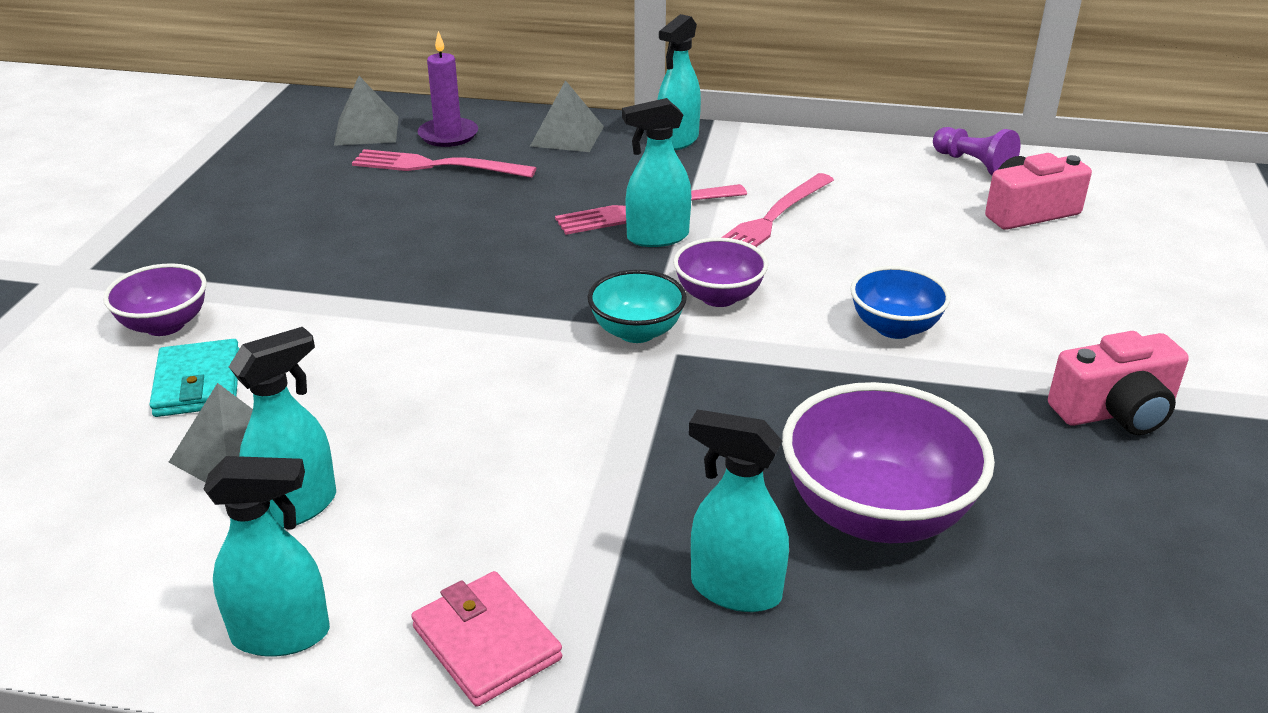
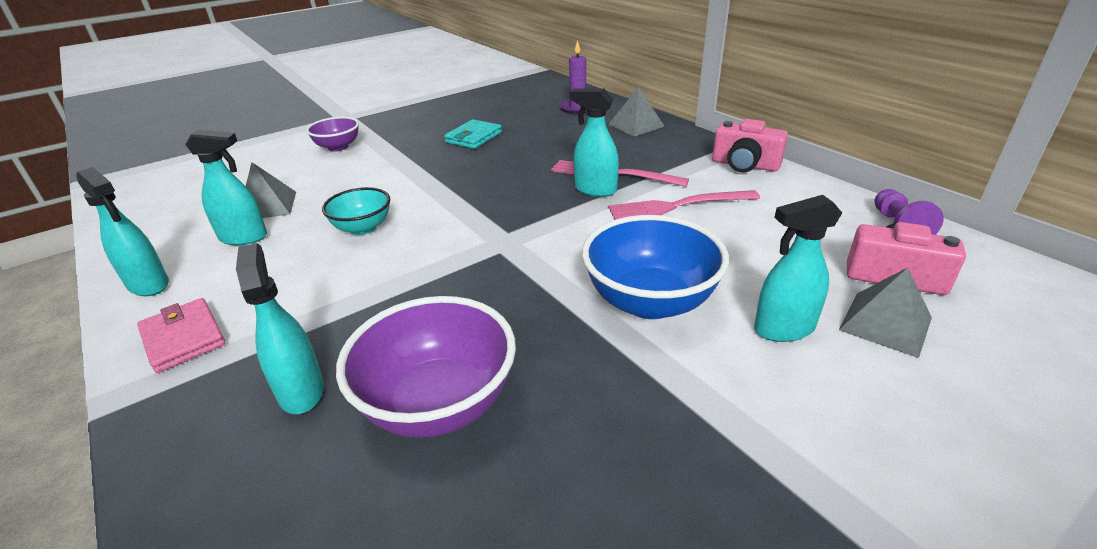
camera: 45 degrees right, 0 degrees up
turquoise wallet [150,339,239,417] -> turquoise wallet moved to [444,119,502,149]
grey pyramid [334,76,398,146] -> grey pyramid moved to [839,267,932,358]
pink fork [352,149,536,178] -> none
pink wallet [411,571,562,707] -> pink wallet turned 45 degrees counterclockwise [137,298,225,373]
turquoise bowl [588,270,687,343] -> turquoise bowl moved to [322,187,391,235]
turquoise spray bottle [658,14,701,150] -> turquoise spray bottle moved to [754,195,842,342]
purple bowl [673,238,768,307] -> none
blue bowl [850,266,951,339] -> blue bowl [582,215,729,319], size x1.69
pink camera [1048,331,1189,435] -> pink camera moved to [712,119,788,172]

